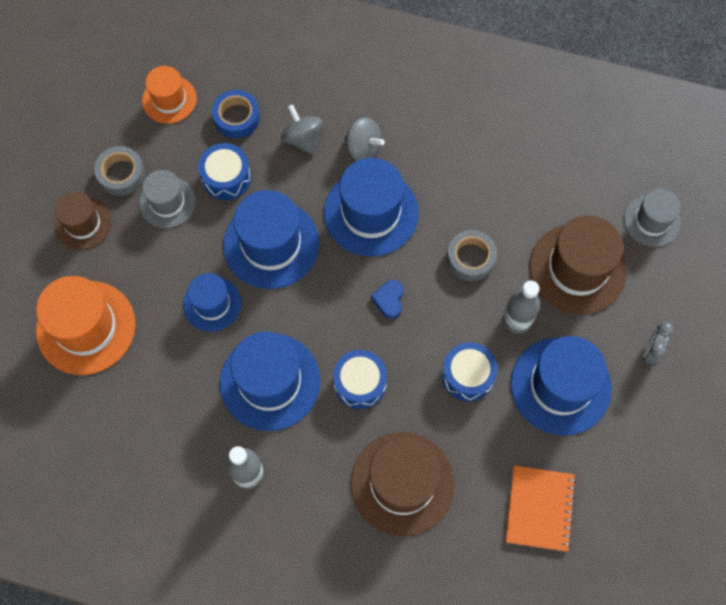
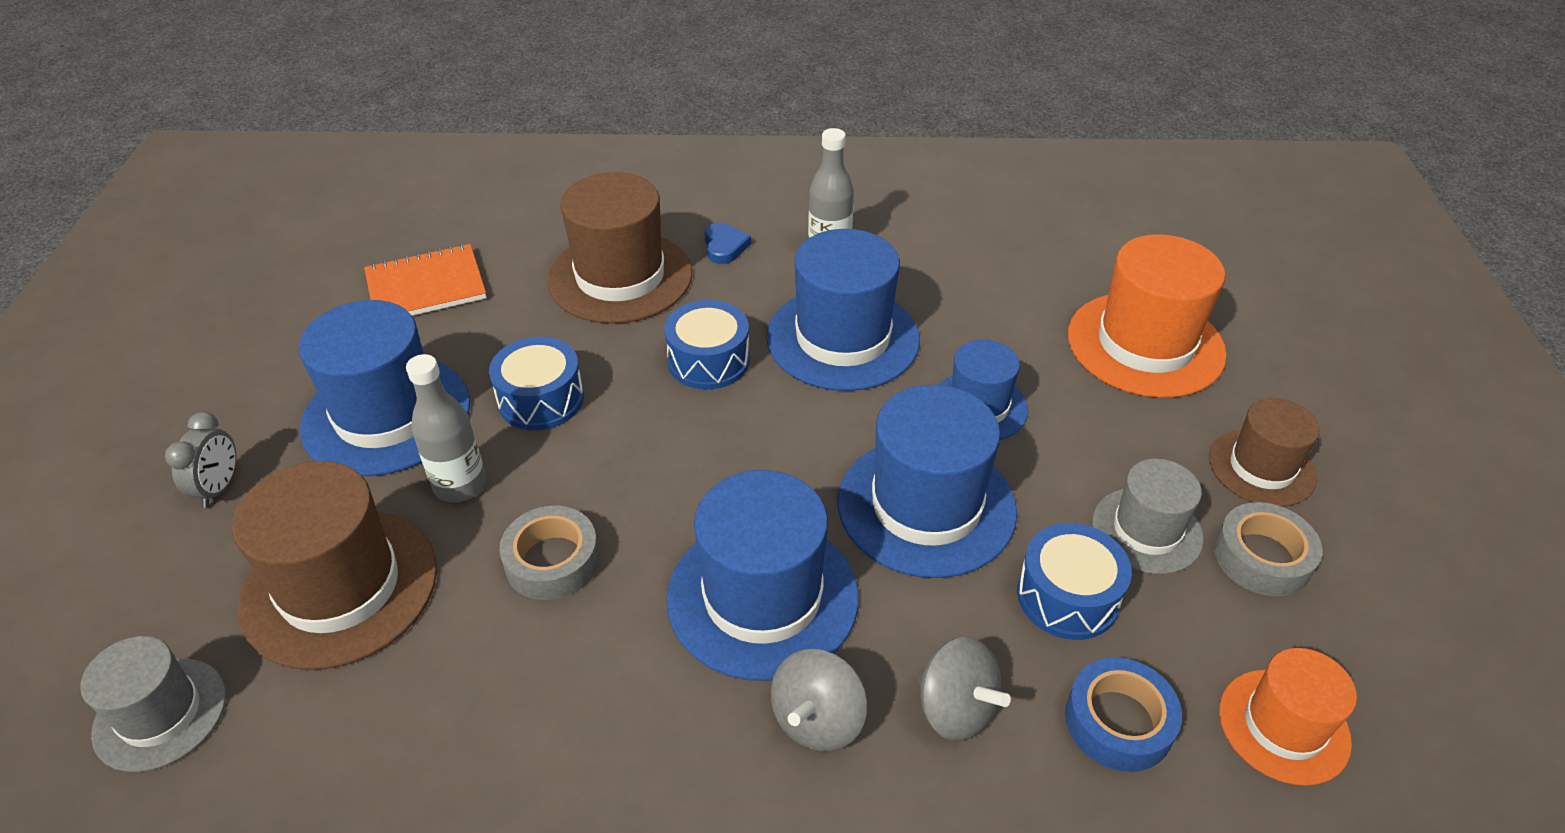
camera: 165 degrees right, 25 degrees down
grey spinning top [345,117,385,161] -> grey spinning top turned 75 degrees counterclockwise [771,649,867,752]
blue heart [371,280,404,319] -> blue heart moved to [704,222,751,264]
orange notebook [506,466,576,552] -> orange notebook turned 75 degrees clockwise [364,244,487,316]

